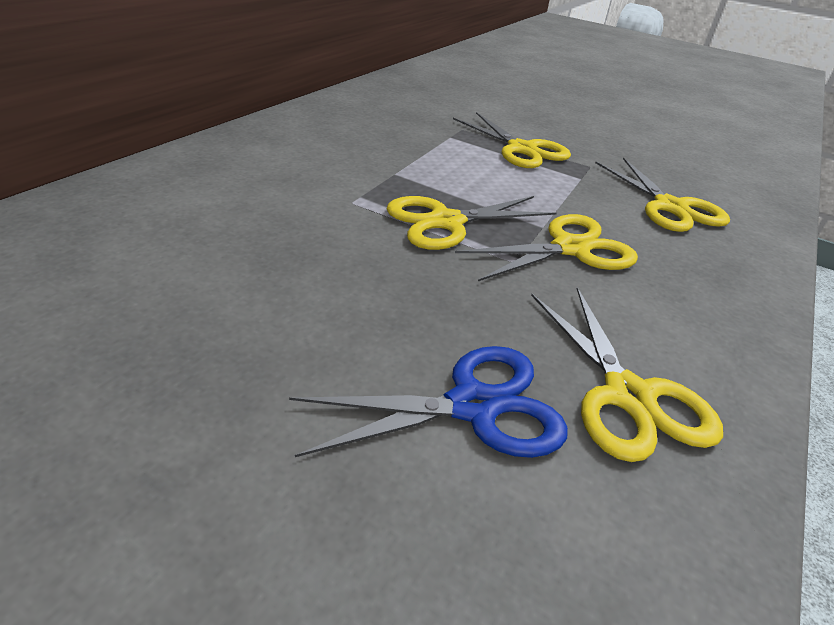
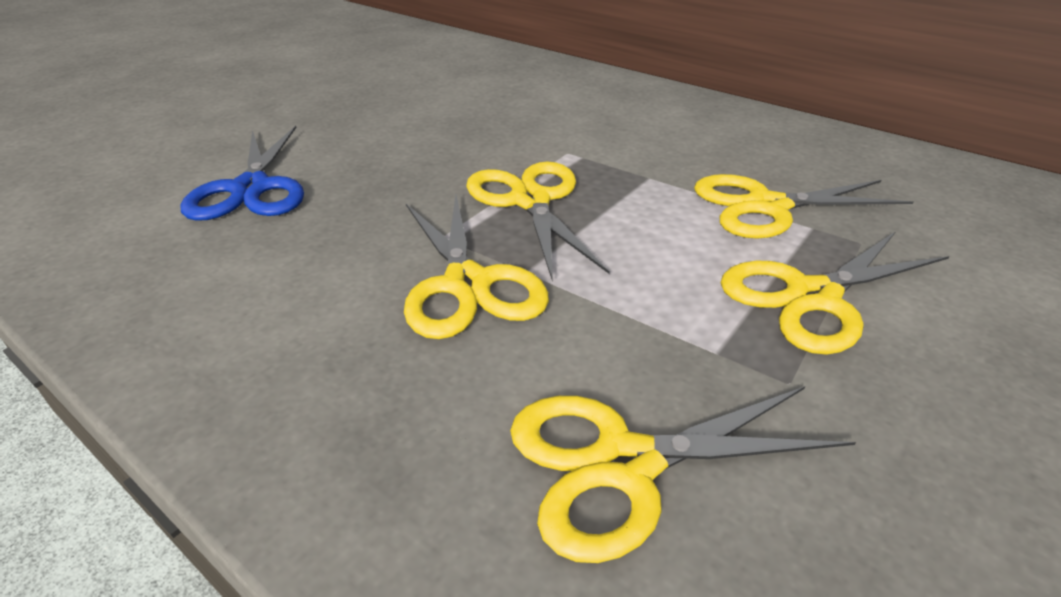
camera: 100 degrees right, 0 degrees up
yellow scissors [531,287,723,462] -> yellow scissors moved to [694,174,913,239]

